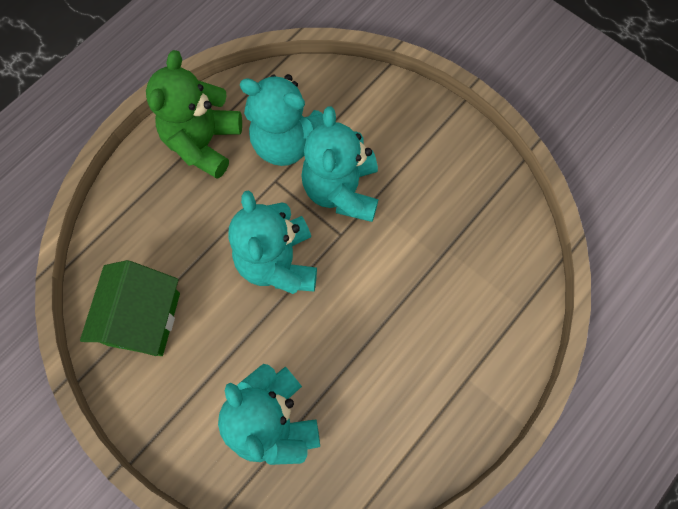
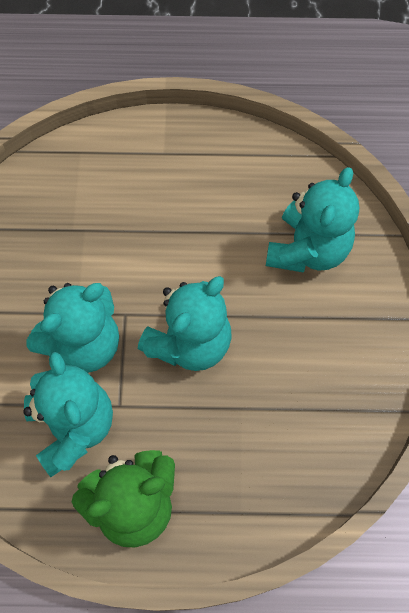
camera: 130 degrees left, 5 degrees down
green house [80,260,180,356] -> none

